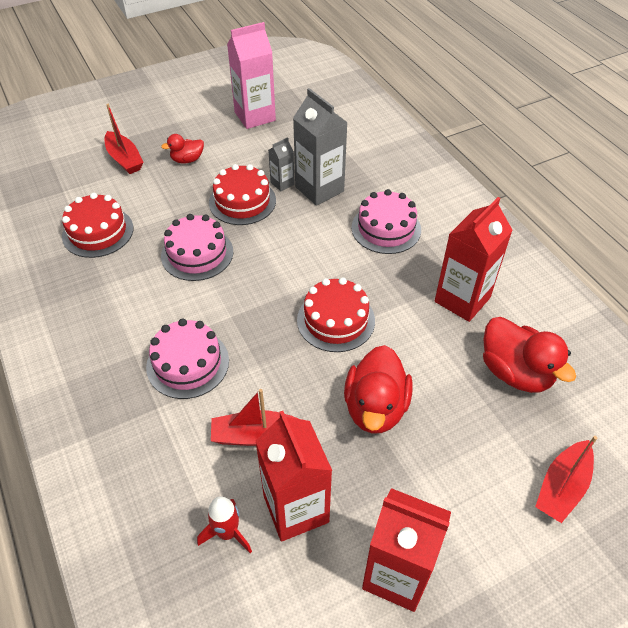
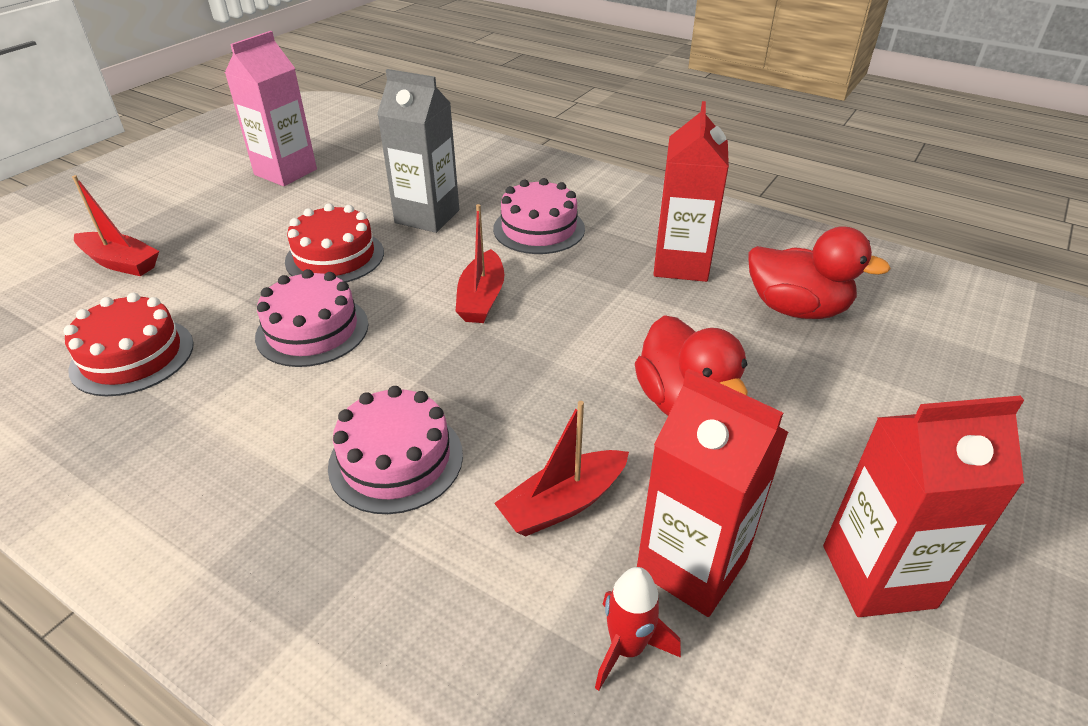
camera: 30 degrees left, 10 degrees down
red duck [161,134,204,163] -> none
grey carton [268,137,295,191] -> none
red cake [297,277,375,352] -> none
red boat [535,436,597,523] -> red boat moved to [455,204,504,323]

